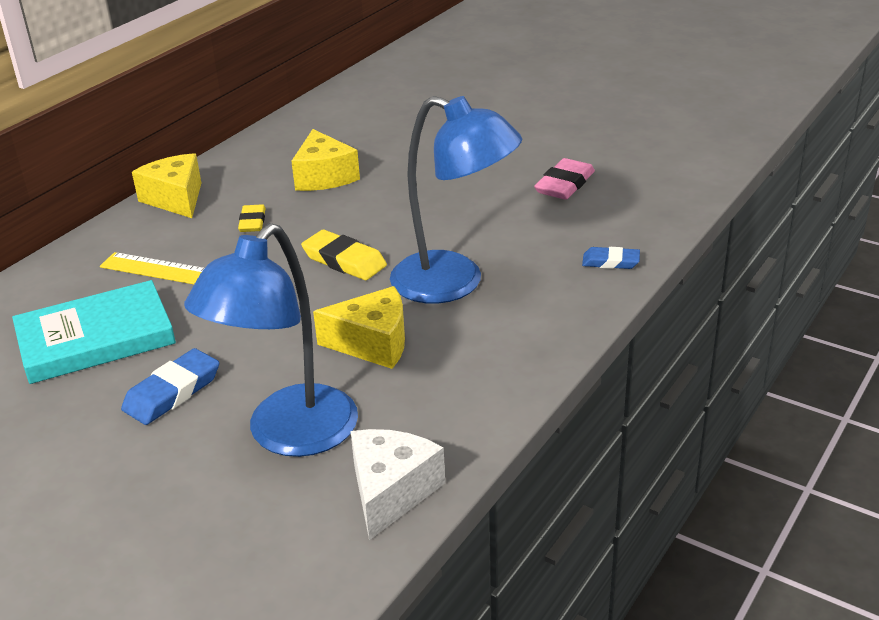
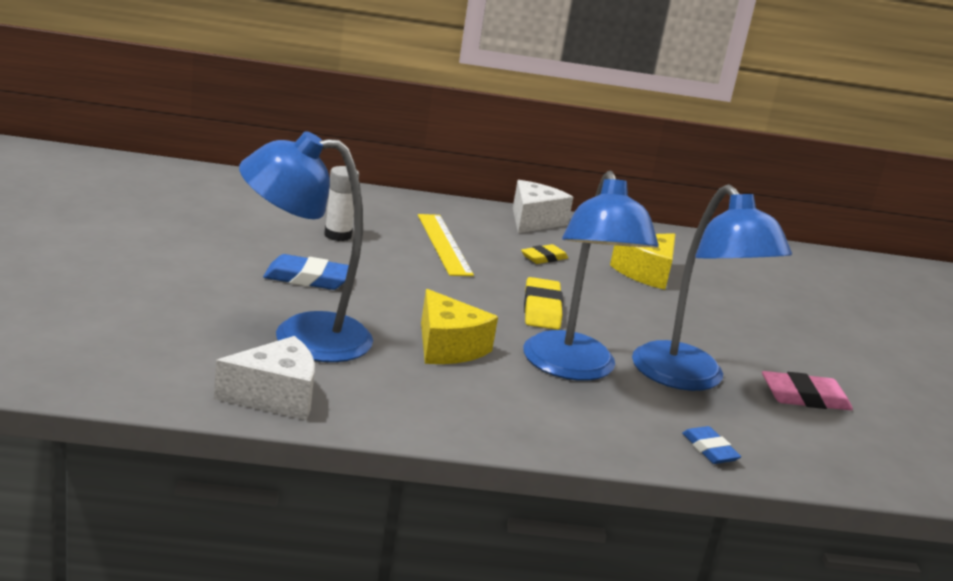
camera: 50 degrees right, 10 degrees down
turquoise book [12,280,176,384] -> white glue stick [324,166,359,241]
yellow cheese [132,153,201,218] -> white cheese [513,180,573,233]
none -> blue lamp [632,184,792,391]

